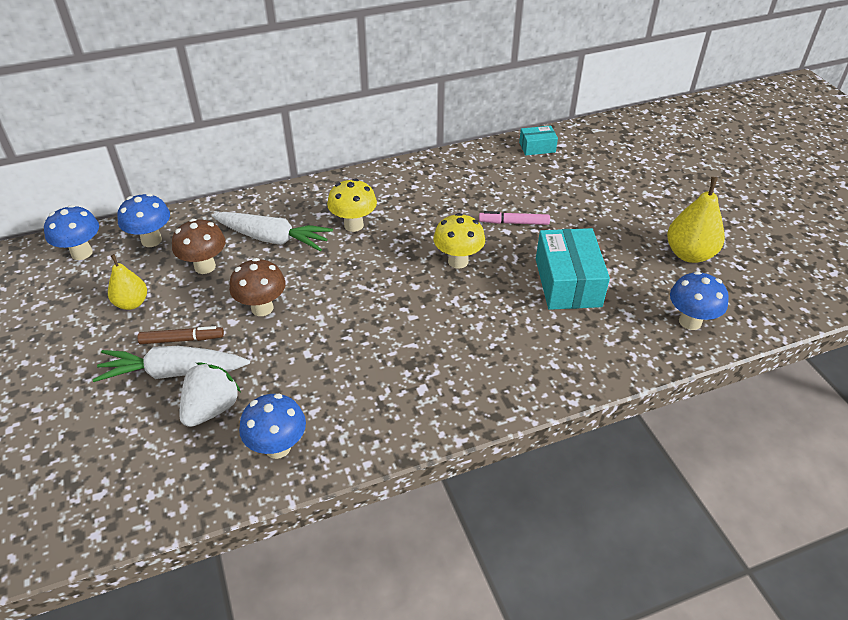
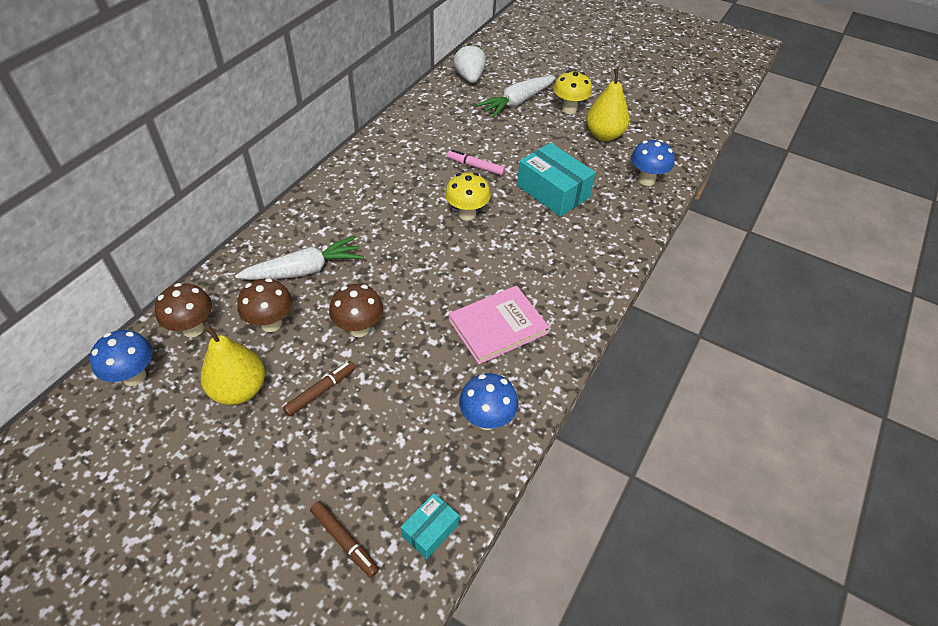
camera: 40 degrees left, 5 degrees up
white carrot [92,346,250,382] -> white carrot moved to [476,76,555,118]
yellow pear [108,254,147,310] -> yellow pear [201,324,265,405], size x1.56
blue mushroom [117,193,170,247] -> brown mushroom [155,283,212,337]
white strawberry [179,363,241,427] -> white strawberry moved to [453,44,486,83]
yellow mushroom [327,179,377,232] -> yellow mushroom moved to [553,71,592,114]
pink marker [479,211,550,225] -> pink marker turned 60 degrees clockwise [447,150,505,175]
turquoise box [519,126,558,155] -> turquoise box moved to [401,493,459,559]
none -> brown marker [310,501,379,577]
none -> pink book [449,286,549,364]

